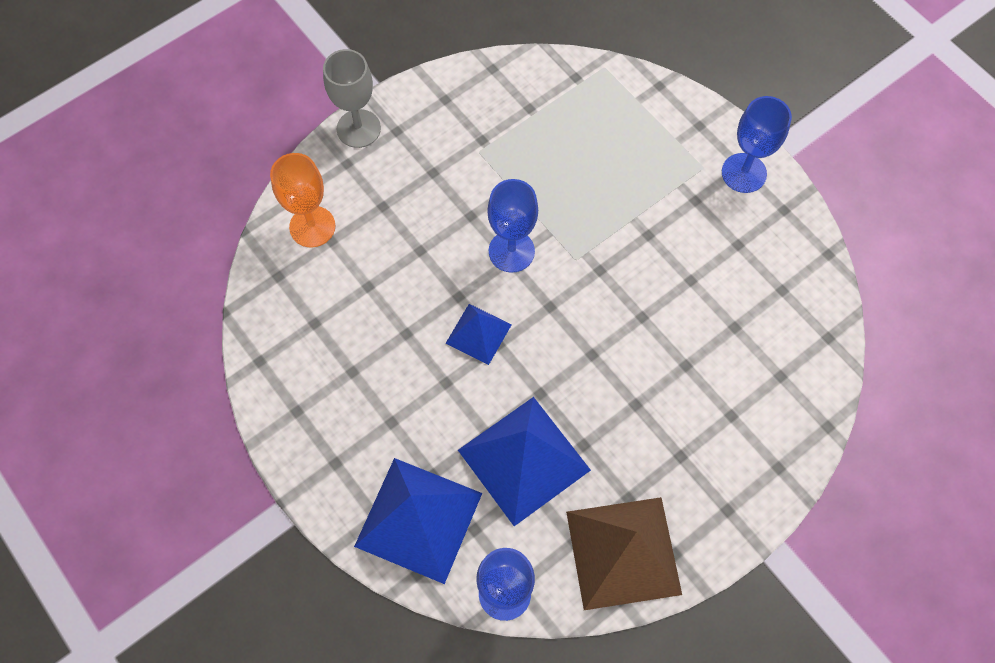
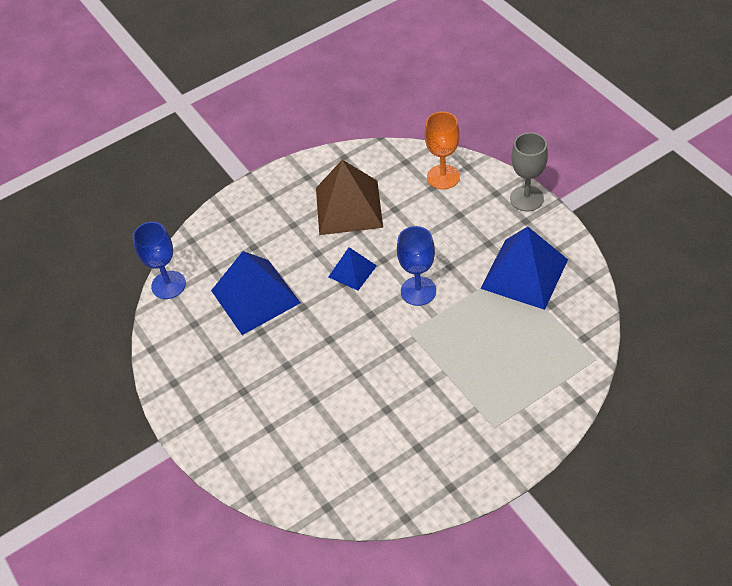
camera: 100 degrees right, 15 degrees down
blue pyramid [354,458,482,584] -> blue pyramid moved to [480,227,568,310]
brown pyramid [566,497,682,610] -> brown pyramid moved to [316,160,383,235]
blue goblet [722,96,792,193] -> none

